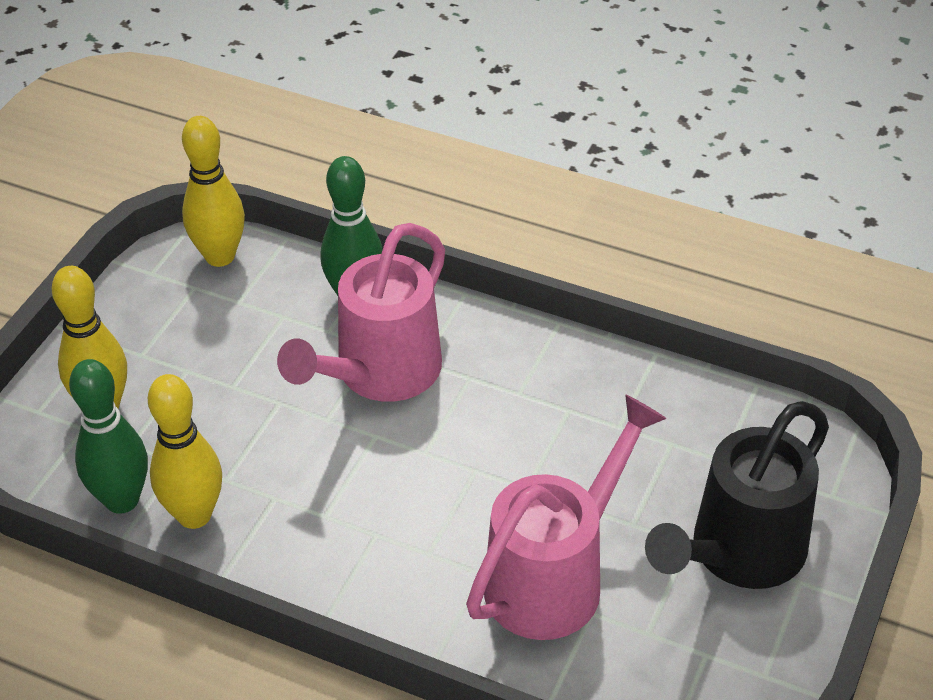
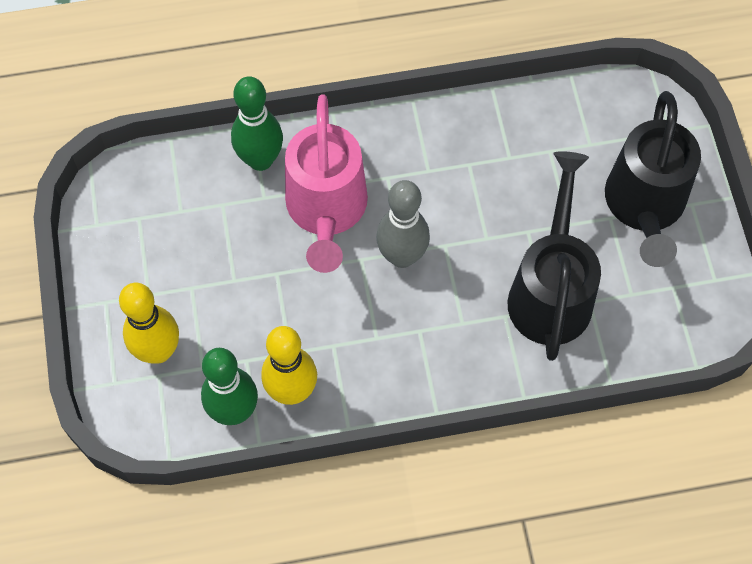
camera: 35 degrees left, 20 degrees up
yellow bowling pin [182,116,245,267] -> none
pink watering can [466,394,666,640] -> black watering can [508,151,601,361]
none -> grey bowling pin [376,180,430,268]

